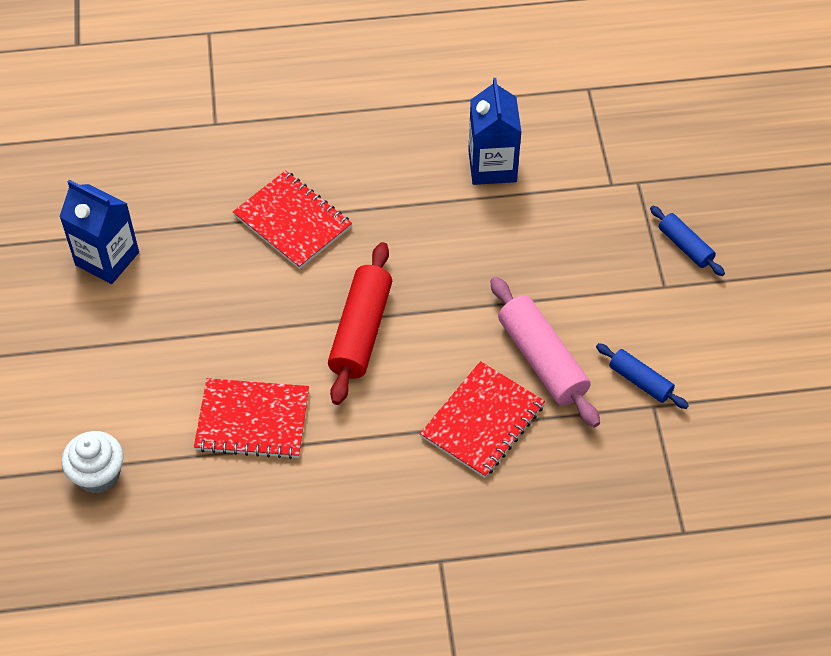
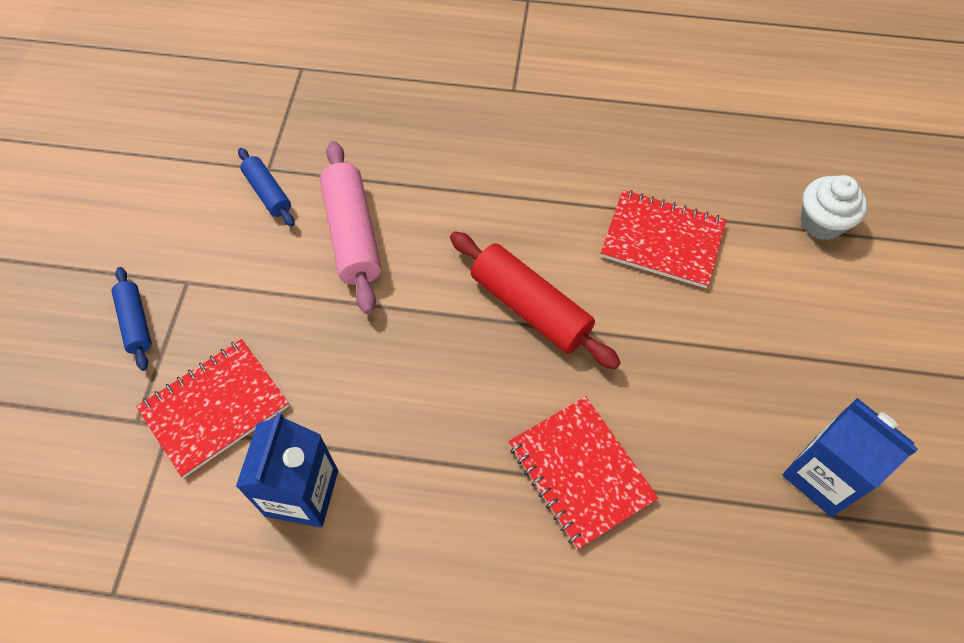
camera: 165 degrees left, 5 degrees up
red rolling pin [328,242,392,405] -> red rolling pin turned 75 degrees counterclockwise [450,231,621,369]
red notebook [420,361,545,478] -> red notebook moved to [136,339,289,478]

